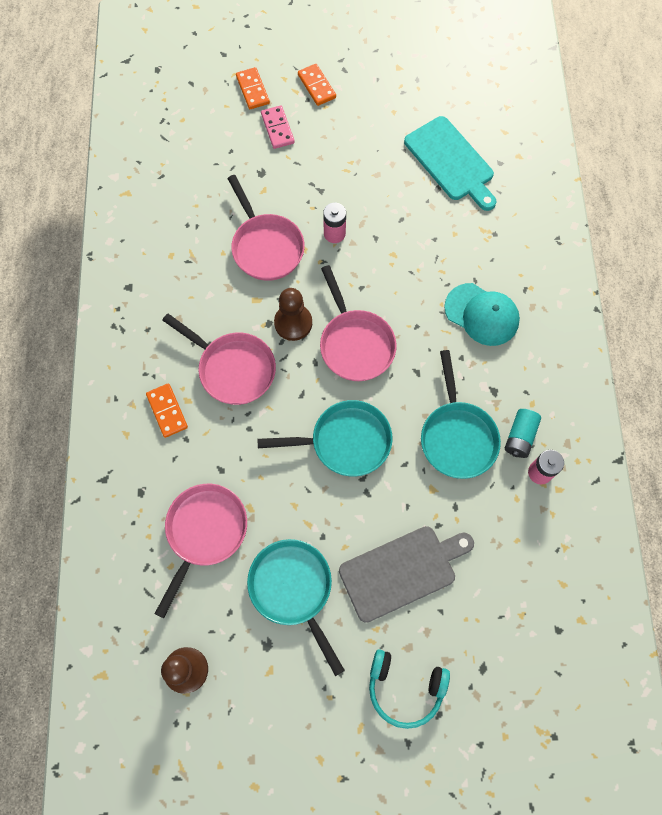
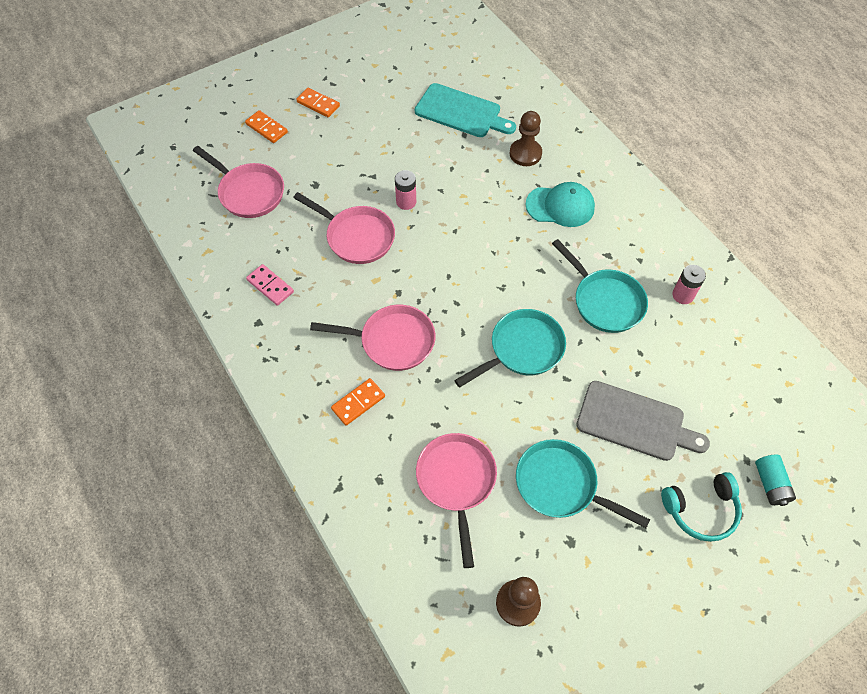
camera: 30 degrees left, 10 degrees down
orange domino [146,383,188,438] -> orange domino turned 75 degrees counterclockwise [331,378,385,426]
pink domino [261,105,295,149] -> pink domino moved to [246,264,294,306]
brown pawn [274,288,312,341] -> brown pawn moved to [510,111,542,166]
pink pan [320,265,397,381] -> pink pan moved to [193,146,284,218]
grey cutting board [339,526,474,623] -> grey cutting board turned 75 degrees clockwise [576,381,710,461]
turquoise battery [505,409,541,458] -> turquoise battery moved to [755,455,796,506]

